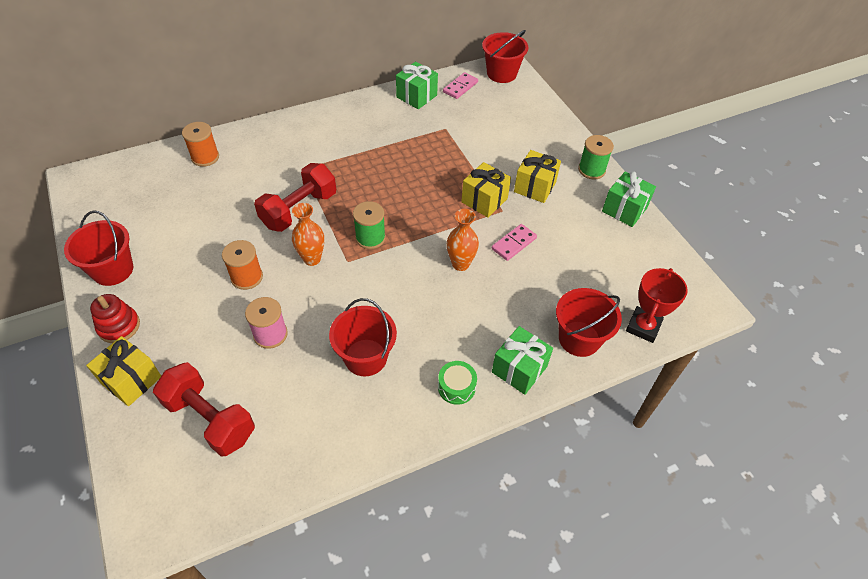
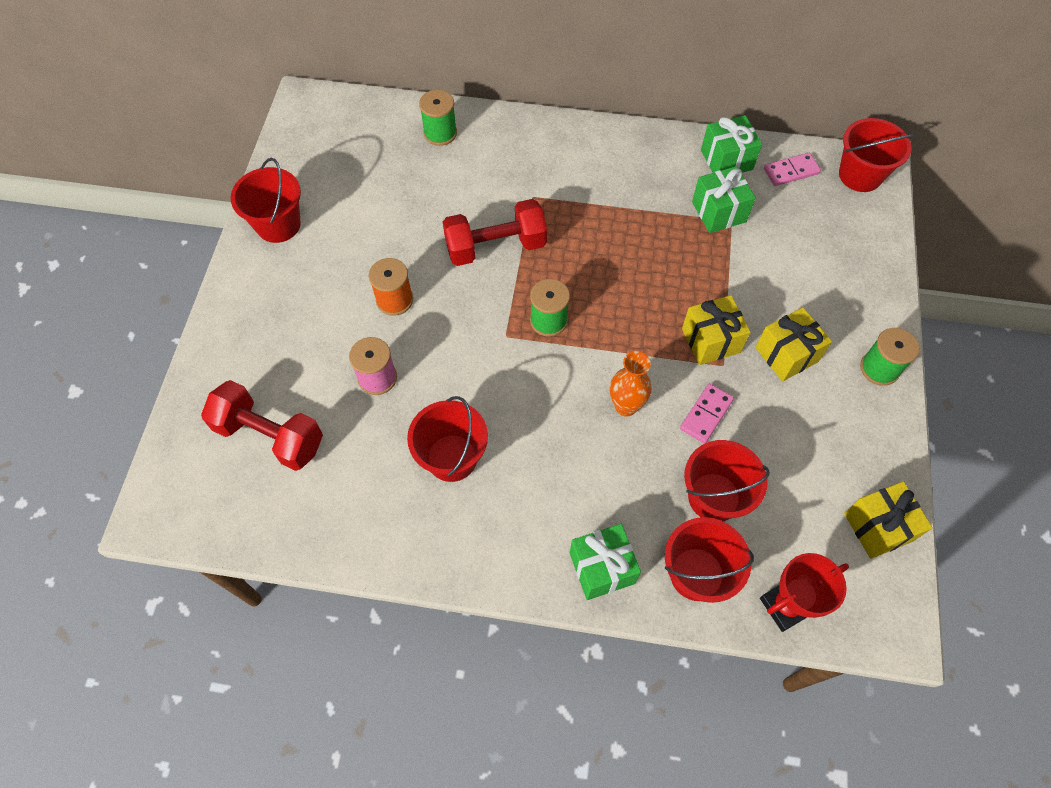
camera: 35 degrees right, 10 degrees up
yellow gift [86,336,161,406] -> yellow gift moved to [844,481,933,559]
red stacking toy [90,294,140,343] -> none
red dumbbell [153,362,255,457] -> red dumbbell turned 45 degrees counterclockwise [201,380,323,471]
orange spool [182,122,219,167] -> green spool [419,90,457,146]
orange vase [292,203,324,266] -> none
green drum [438,361,477,405] -> none
pink domino [492,224,537,261] -> pink domino turned 45 degrees counterclockwise [680,384,734,444]
green gift [602,171,656,227] -> green gift moved to [692,166,756,233]
none -> red bucket [684,440,770,521]

